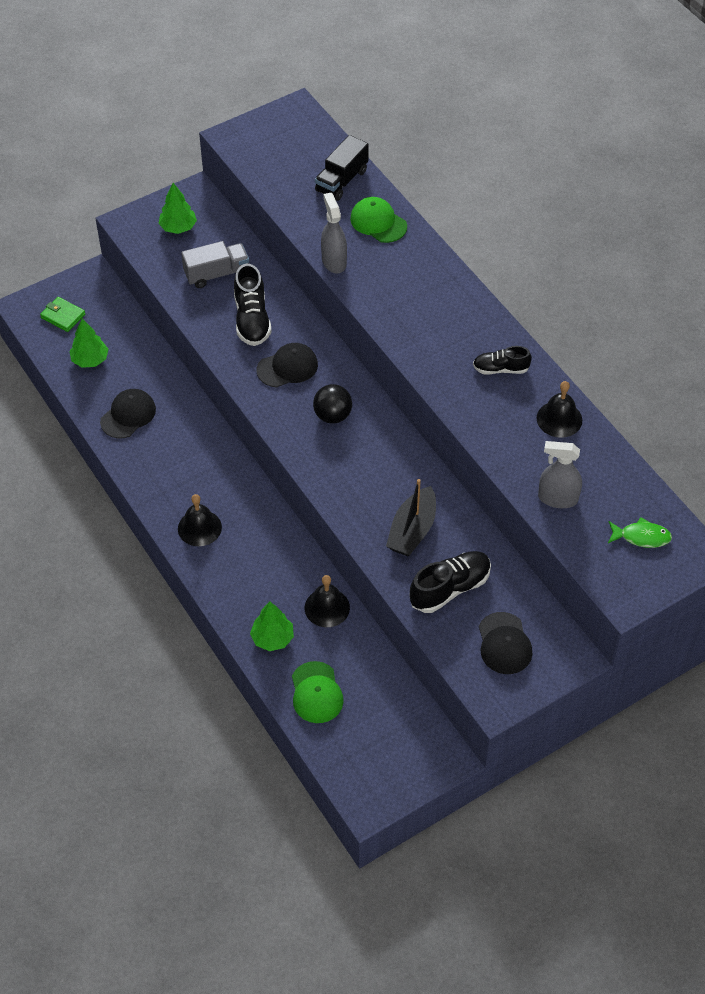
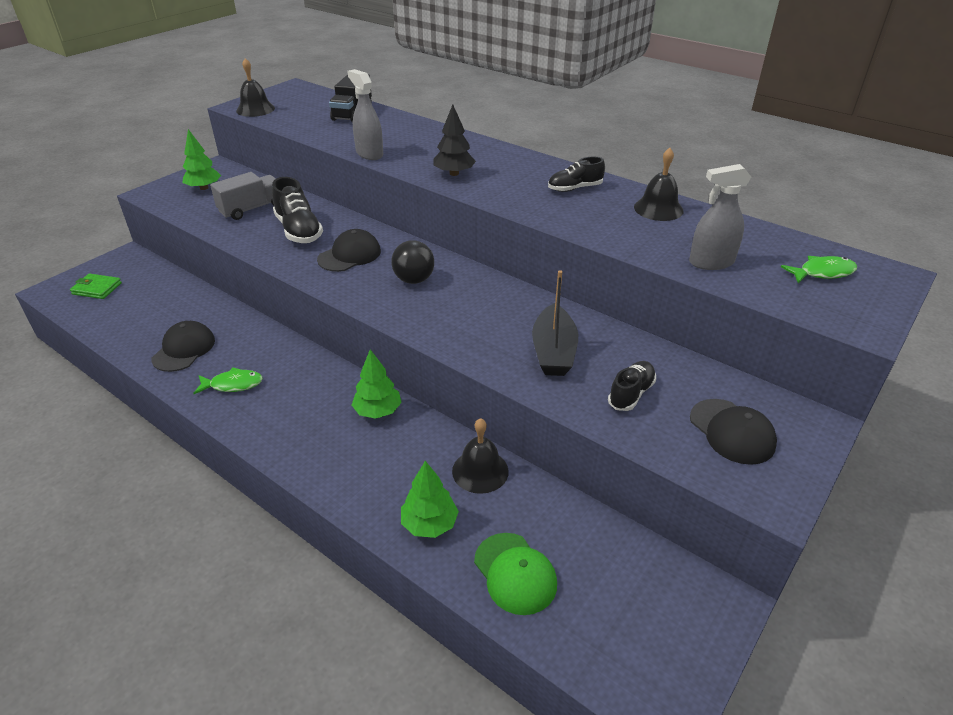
camera: 20 degrees left, 15 degrees down
green tree [69,319,109,368] -> green tree moved to [352,349,402,419]
black bell [178,494,222,546] -> black bell moved to [236,58,275,117]
green cap [350,197,407,243] -> none
black shoe [410,551,491,613] -> black shoe [608,361,656,411], size x0.63
none -> green fish [193,367,263,394]
none -> black tree [433,105,476,176]

